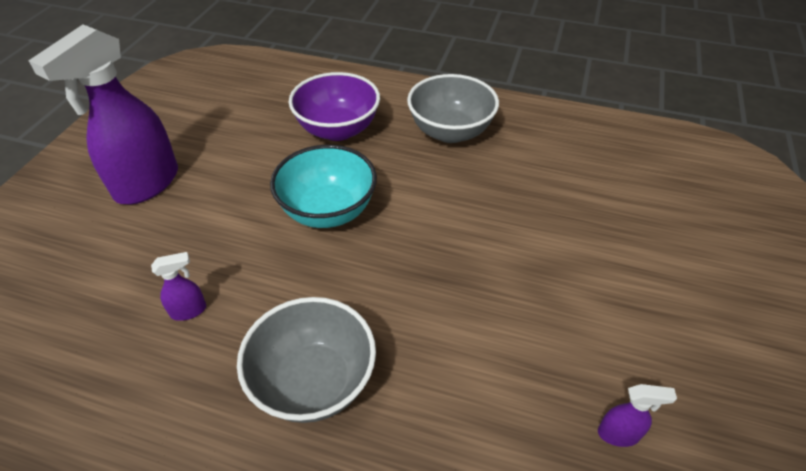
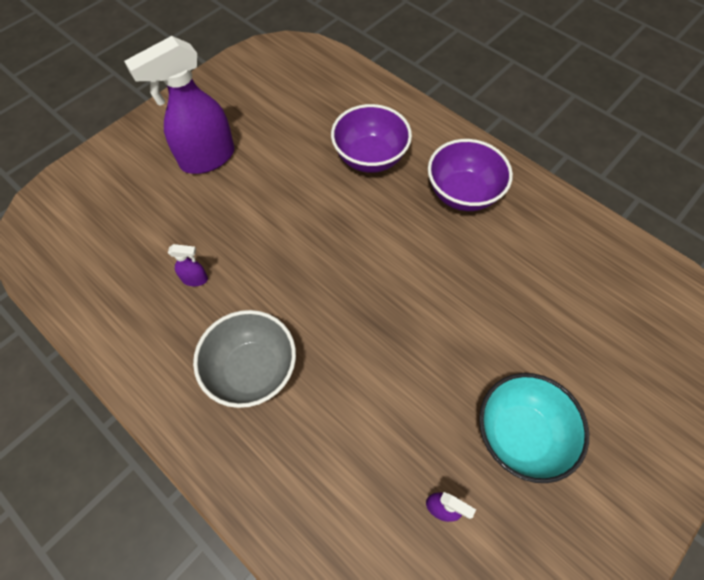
camera: 25 degrees right, 15 degrees up
turquoise bowl [270,145,377,228] -> turquoise bowl moved to [479,373,589,483]
grey bowl [407,74,499,143] -> purple bowl [428,139,513,211]

